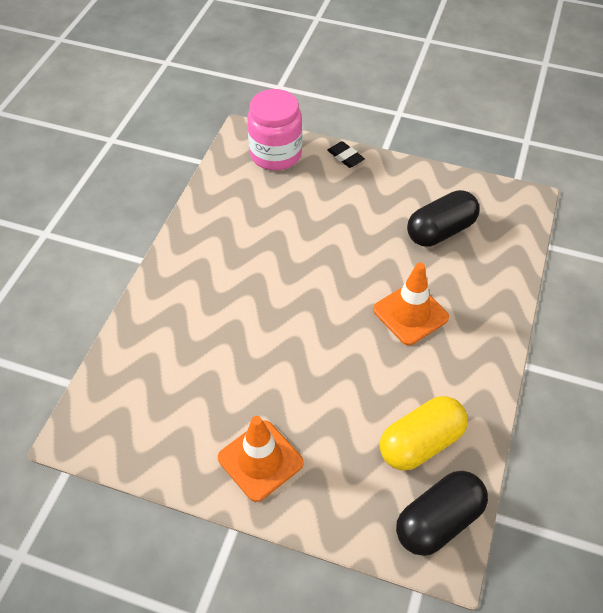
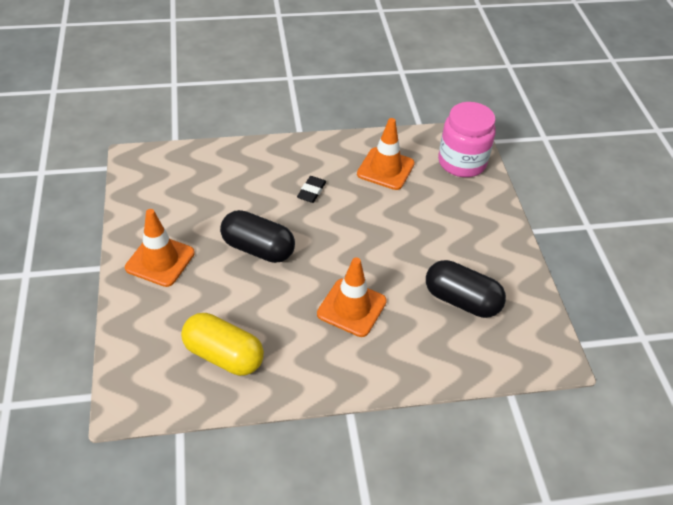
camera: 60 degrees right, 5 degrees down
black eraser [327,141,365,168] -> black eraser moved to [297,176,326,203]
black capsule [396,471,488,556] -> black capsule moved to [220,210,295,263]
none -> orange traffic cone [357,118,415,190]

